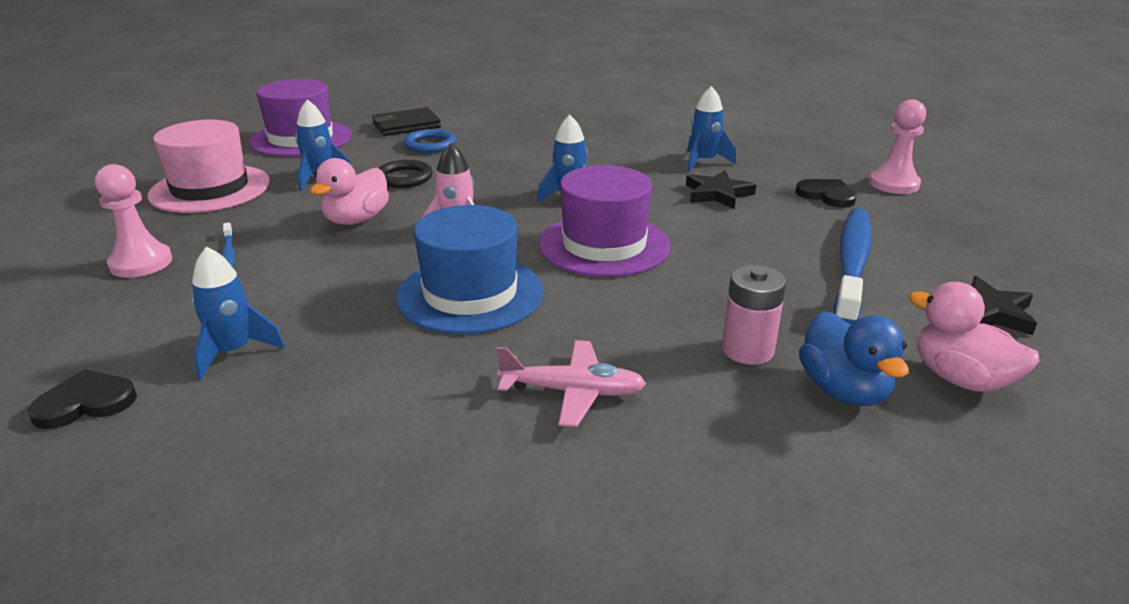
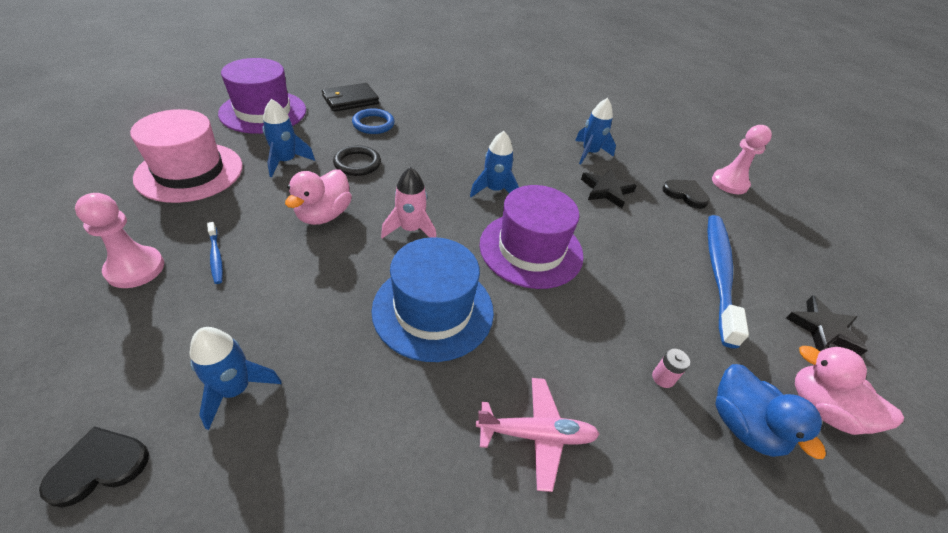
camera: 10 degrees left, 15 degrees up
pink battery [722,265,786,365] -> pink battery [652,349,690,388], size x0.55

